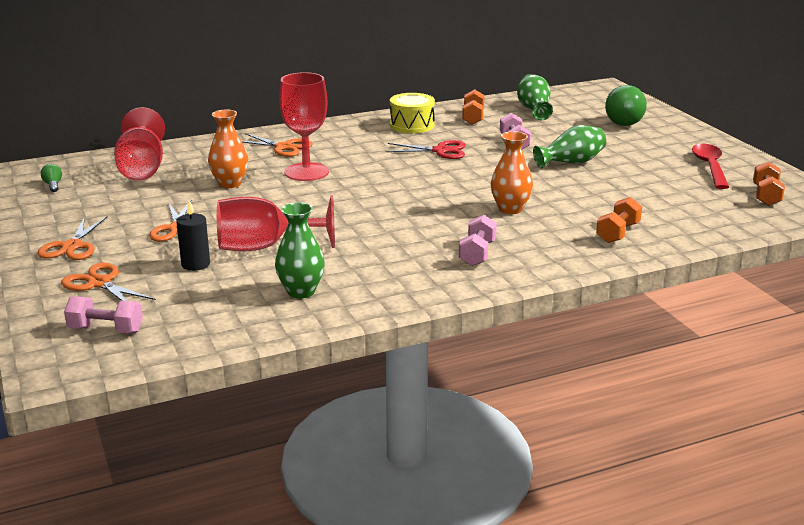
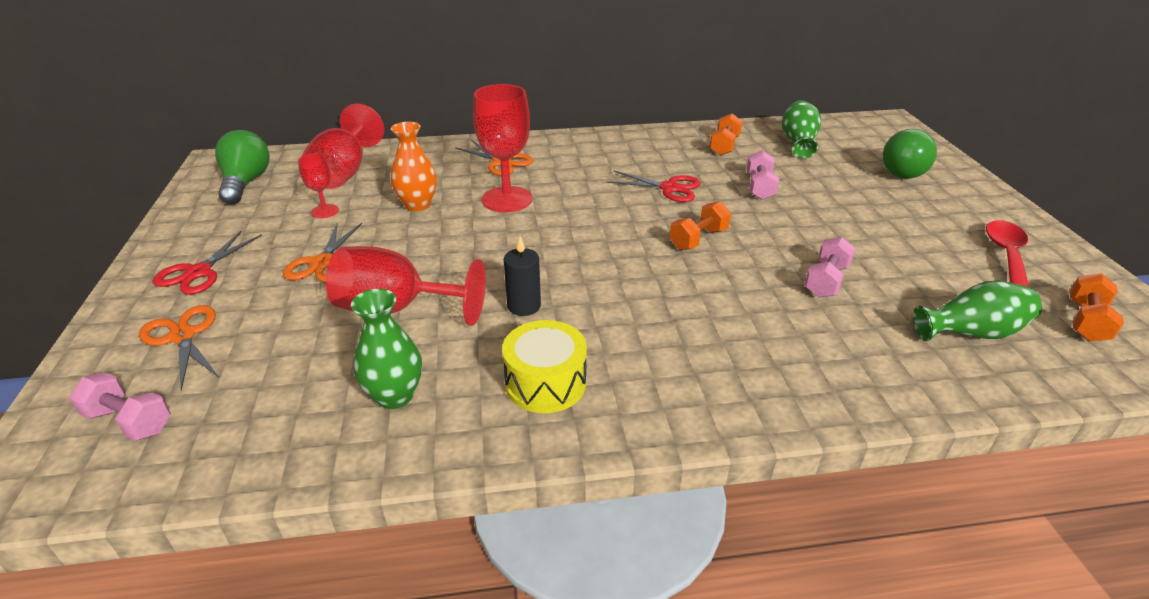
camera: 15 degrees right, 10 degrees up
orange scissors [37,216,107,260] -> red scissors [153,231,262,295]
green light bulb [41,164,62,192] -> green light bulb [215,130,270,204], size x2.27
black candle [176,200,210,271] -> black candle moved to [504,236,541,316]
yellow drum [390,93,435,133] -> yellow drum moved to [502,320,587,413]
pink dumbbell [459,215,497,266] -> pink dumbbell moved to [804,237,855,298]
orange vase [491,131,533,214] -> none
green vase [533,125,606,169] -> green vase moved to [913,281,1042,341]
orange dumbbell [596,197,642,243] -> orange dumbbell moved to [670,201,731,250]
none -> red goblet [298,153,339,218]

